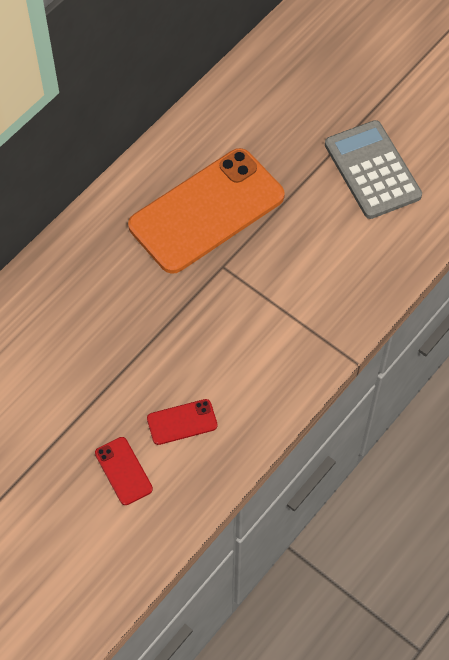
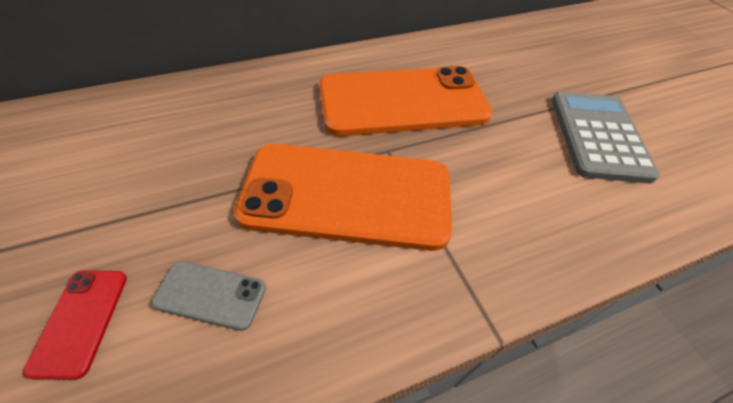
camera: 25 degrees right, 10 degrees down
red phone [147,399,217,445] -> grey phone [151,261,266,331]
none -> orange phone [234,144,452,251]

